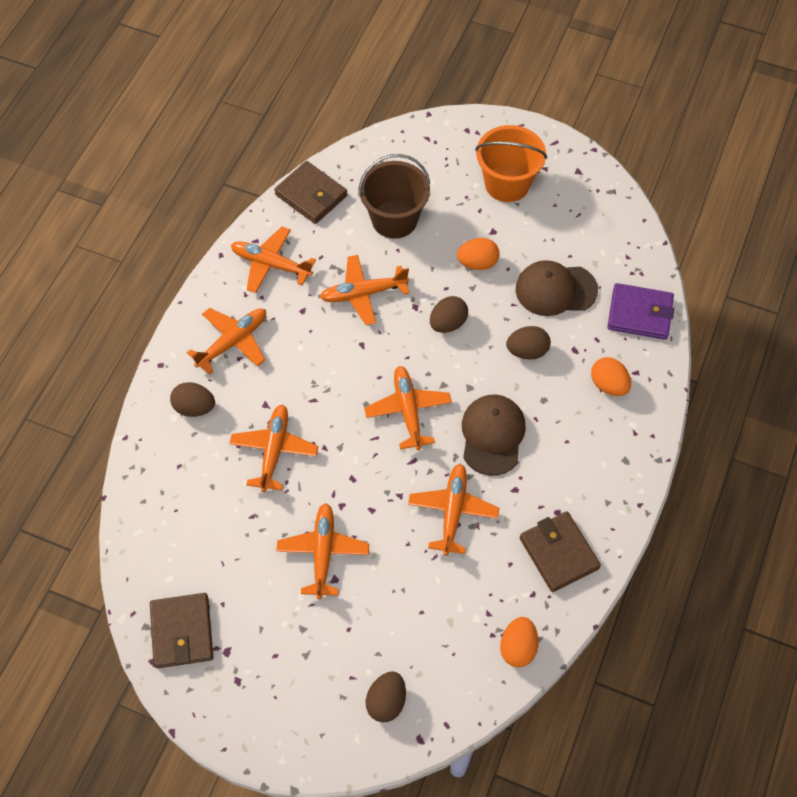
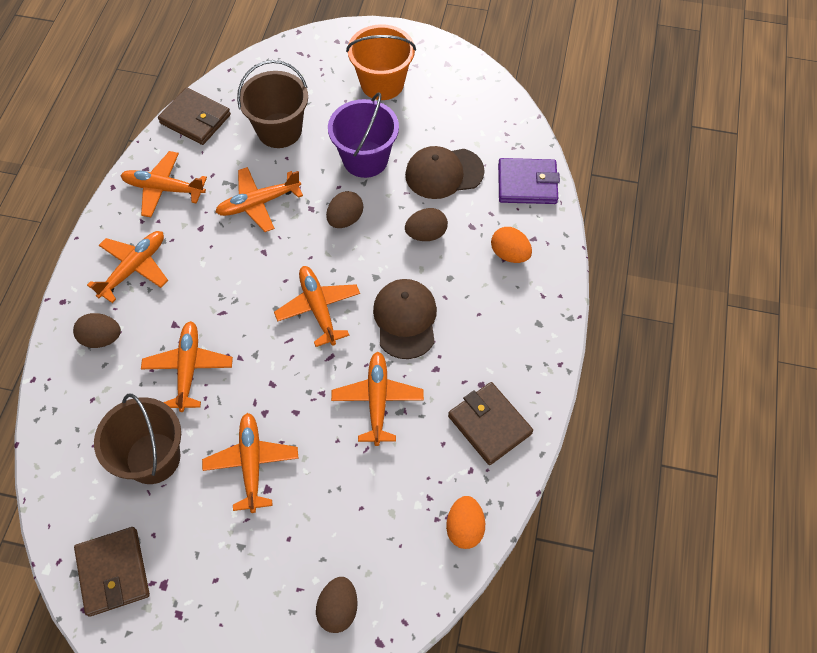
camera: 10 degrees left, 0 degrees up
orange egg [457,238,499,270] -> purple bucket [328,92,399,178]
none -> brown bucket [94,394,181,484]

